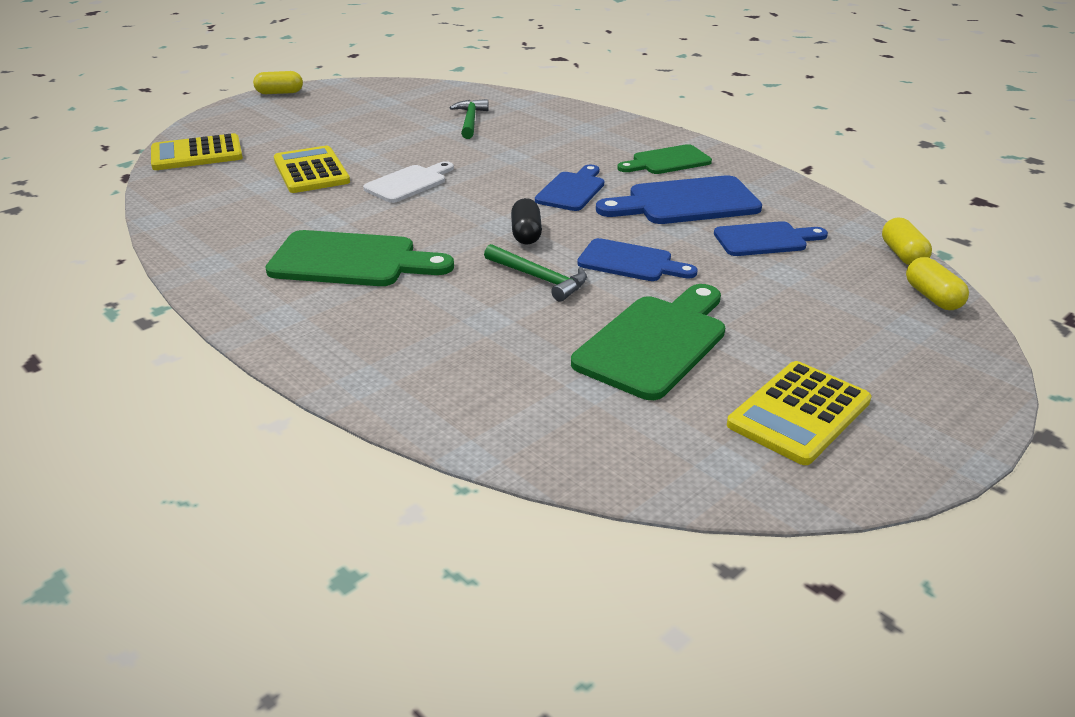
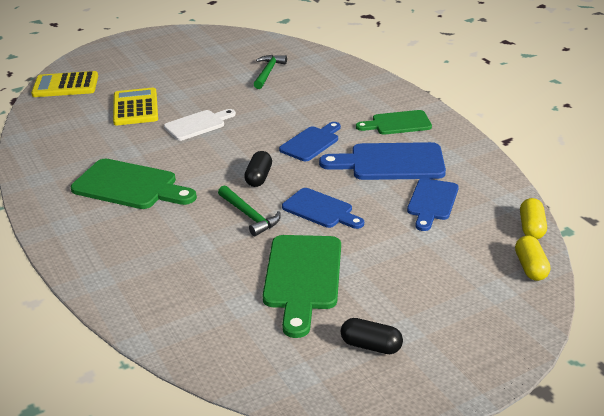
camera: 15 degrees right, 0 degrees up
yellow capsule [253,71,303,94] -> none
green cutting board [571,284,725,400] -> green cutting board turned 135 degrees clockwise [263,235,341,338]
blue cutting board [714,221,828,256] -> blue cutting board turned 105 degrees clockwise [407,178,459,231]
yellow calculator [727,361,872,465] -> black capsule [341,318,403,354]

